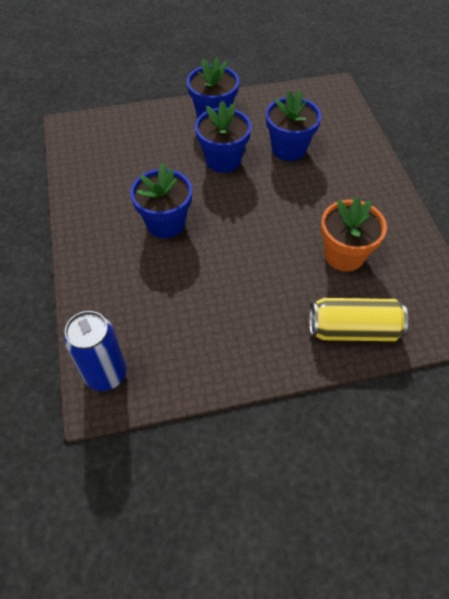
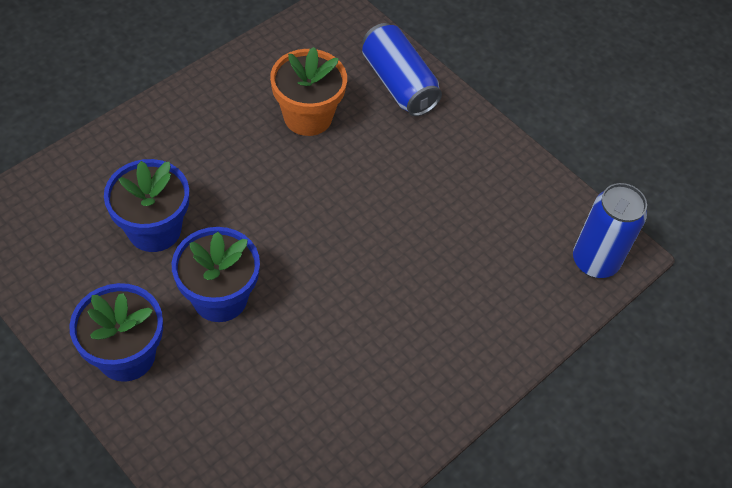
camera: 125 degrees left, 0 degrees up
blue flower pot [130,163,192,238] -> none
yellow can [309,298,408,341] -> blue can [362,23,442,116]

